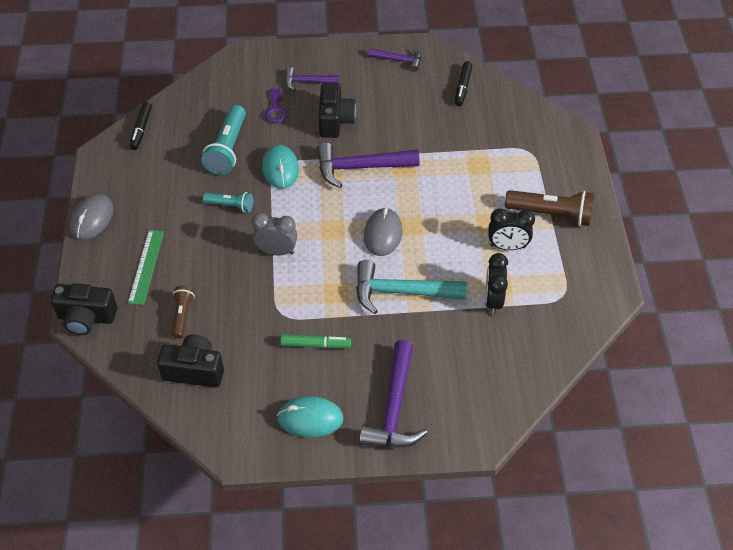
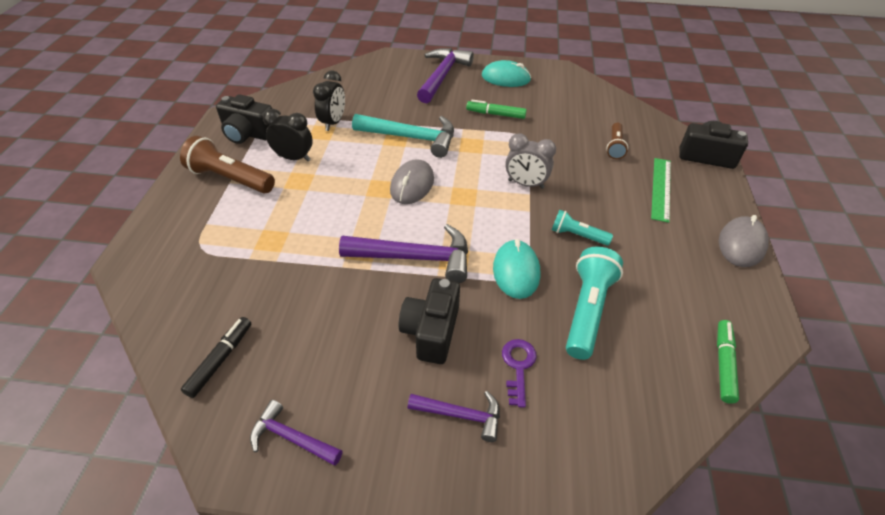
camera: 170 degrees left, 5 degrees down
black marker [129,102,152,150] -> green marker [717,320,739,404]
black camera [157,334,224,388] -> black camera moved to [216,94,272,144]

